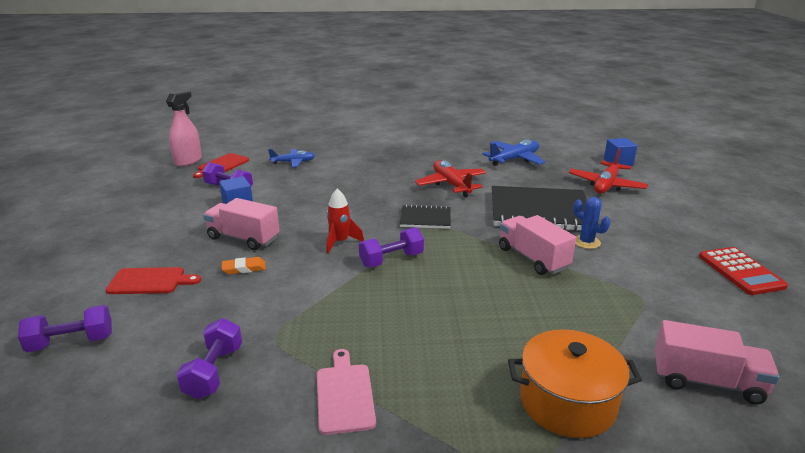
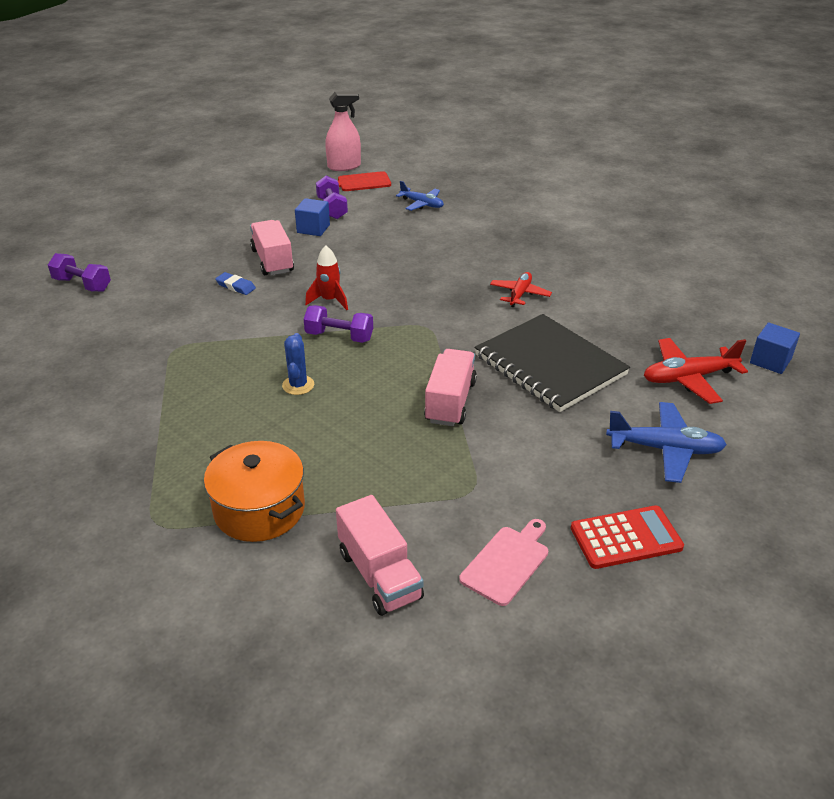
camera: 45 degrees right, 10 degrees up
red cutting board [106,267,201,294] -> none
purple dumbbell [176,318,242,399] -> none
orange eraser [221,257,266,274] -> blue eraser [215,272,256,295]
pink cutting board [317,349,376,435] -> pink cutting board moved to [459,519,548,606]
black notebook [400,205,451,229] -> none
red plane [415,160,486,197] -> red plane [490,272,552,307], size x0.66
blue plane [482,139,545,166] -> blue plane moved to [606,402,727,483]
blue cactus [574,197,610,249] -> blue cactus moved to [282,333,314,395]
red calculator [699,247,788,295] -> red calculator turned 135 degrees counterclockwise [571,505,684,569]

